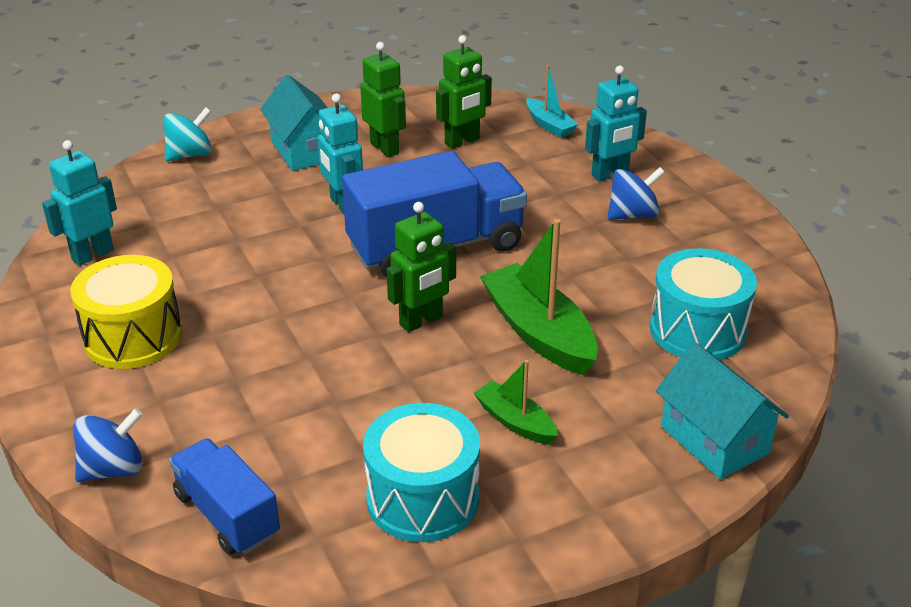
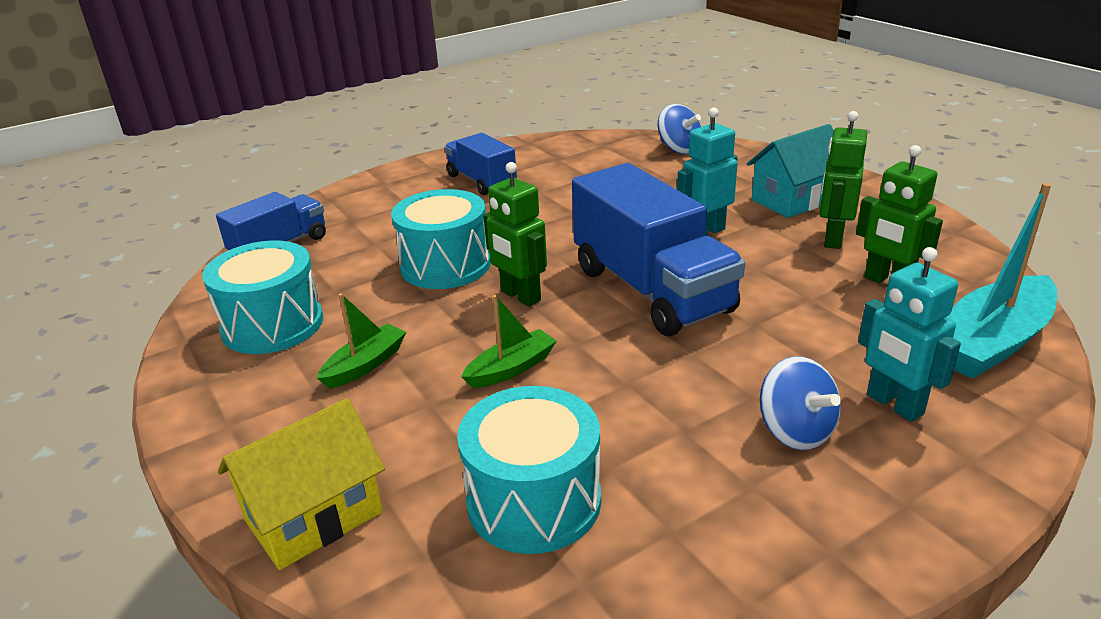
camera: 85 degrees right, 5 degrees down
turquoise robot [42,140,117,266] -> none
yellow drum [70,255,182,369] -> blue truck [445,133,517,195]
blue spinning top [73,408,143,482] -> blue spinning top moved to [658,104,701,154]
turquoise spinning top [163,107,212,161] -> none
green robot [360,42,406,157] -> green robot turned 150 degrees clockwise [819,111,867,249]
green boat [480,219,598,375] -> green boat [461,295,557,388], size x0.55
turquoise boat [526,65,578,138] -> turquoise boat [947,183,1057,379], size x1.82
turquoise house [656,343,789,479] -> yellow house [218,398,385,570]
none -> turquoise drum [391,189,491,289]

